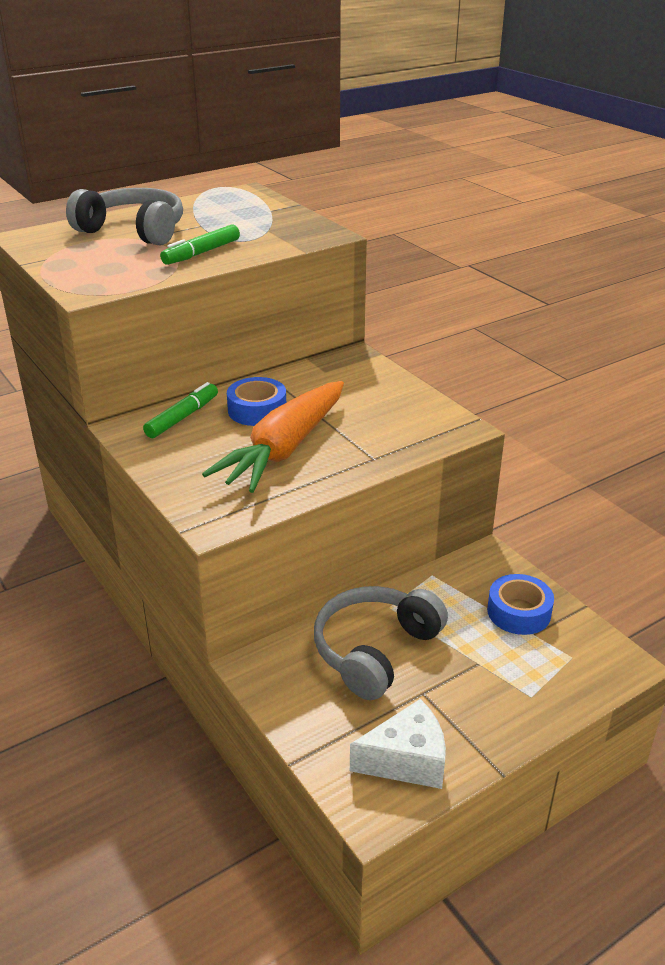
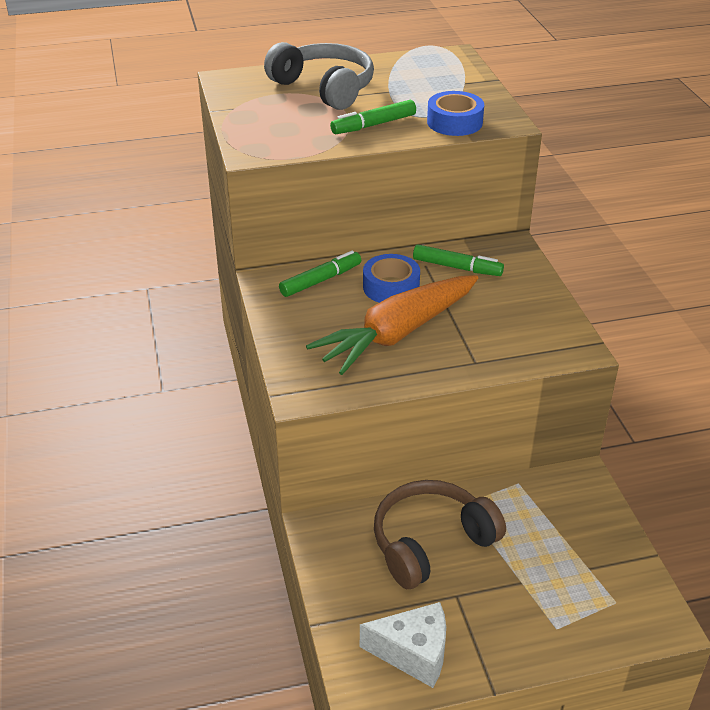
camera: 20 degrees right, 5 degrees up
grey headphones [314,586,448,700] -> brown headphones [374,480,506,589]
blue tape [487,574,554,635] -> blue tape moved to [427,91,484,136]
none -> green marker [413,244,504,276]

